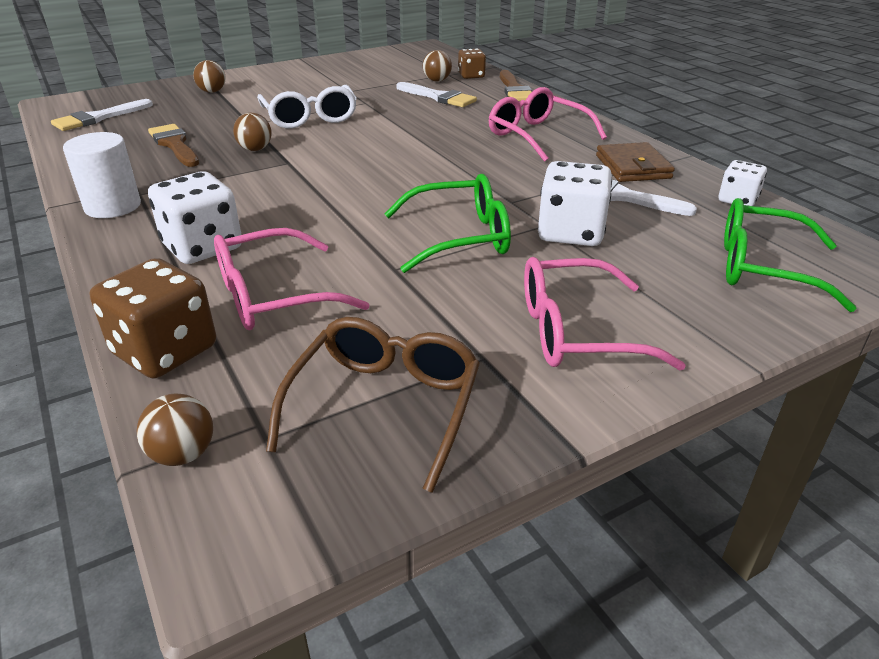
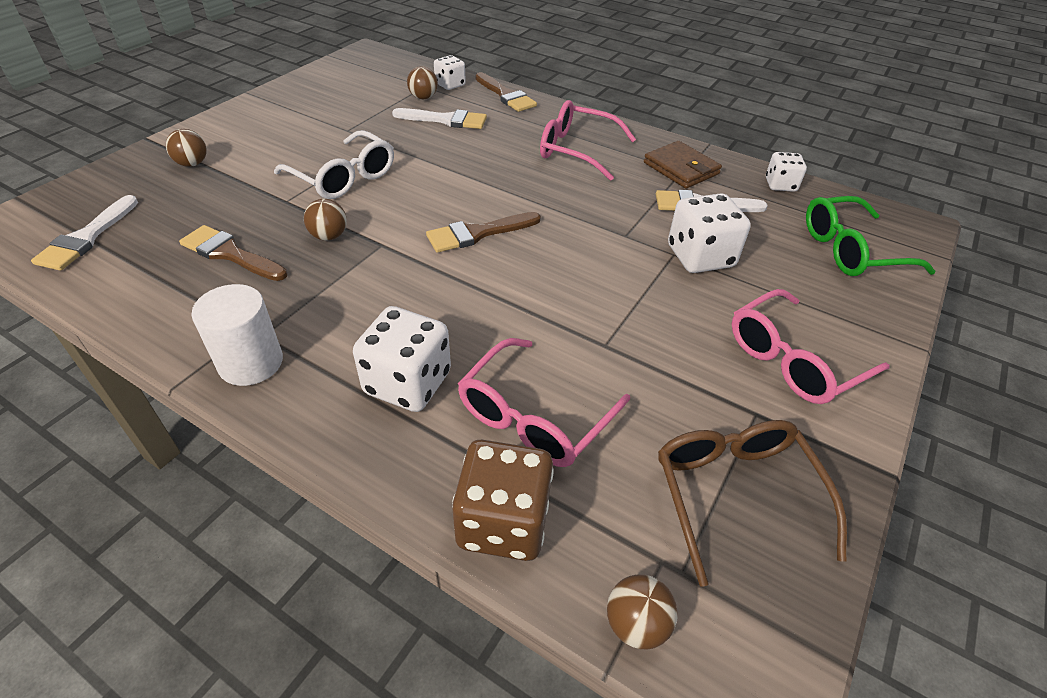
camera: 30 degrees left, 10 degrees up
green glasses [385,174,511,273] -> none
brown dice [458,48,486,79] -> white dice [434,55,466,90]
none -> brown brush [426,212,541,253]

